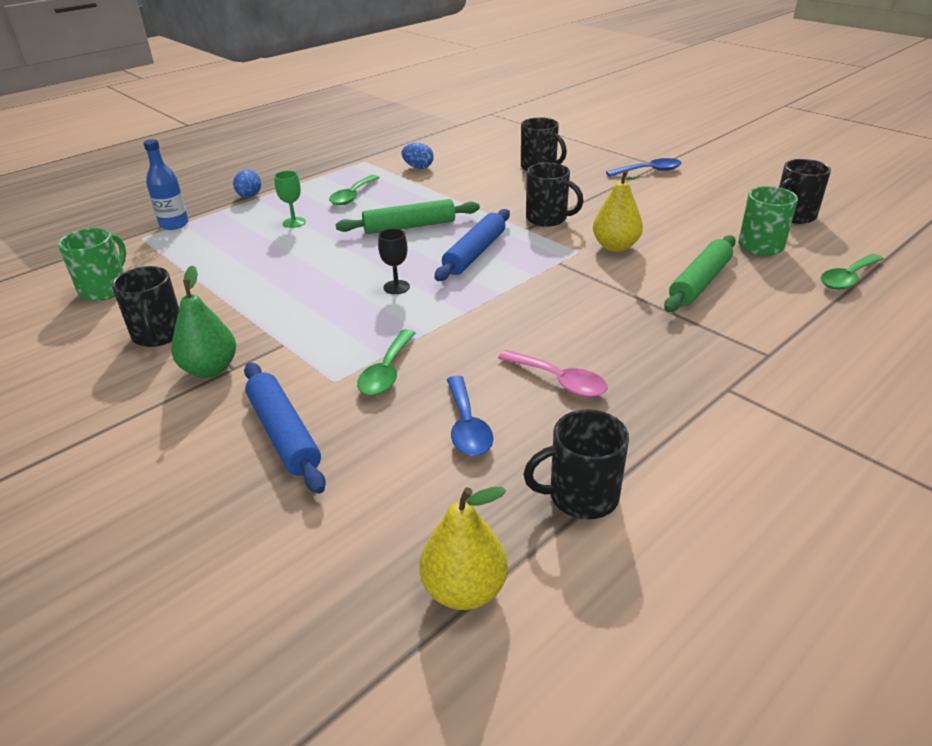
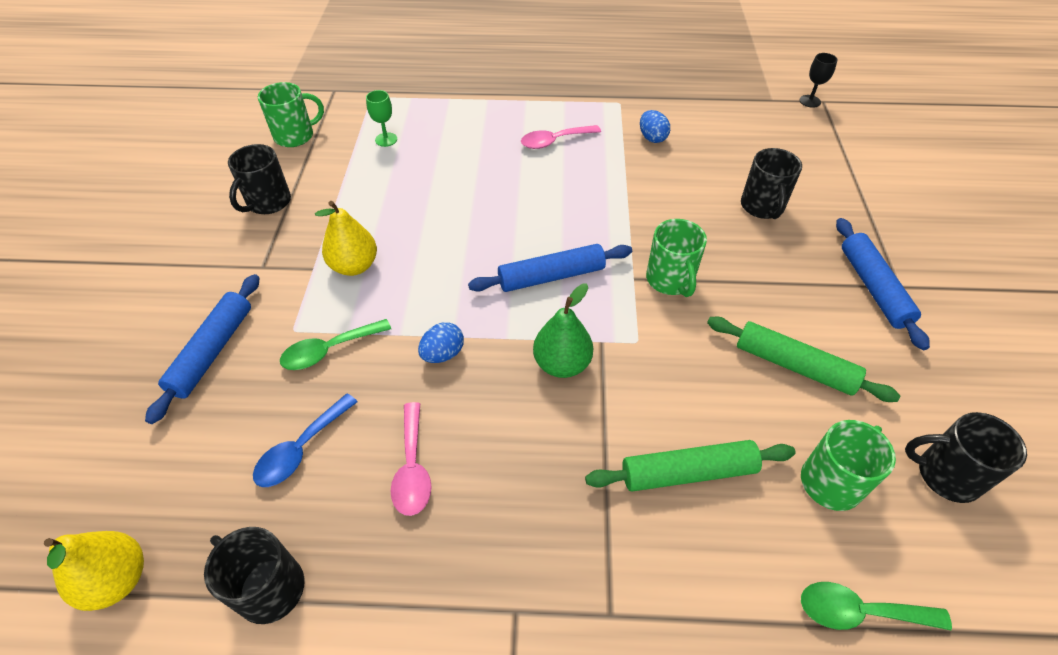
camera: 45 degrees right, 15 degrees up
blue bottle [143,139,189,230] -> none
green pear [171,265,236,378] -> green pear moved to [533,283,593,378]
blue egg [233,169,261,198] -> blue egg moved to [418,322,464,363]
green goblet [274,171,306,228] -> green goblet moved to [366,90,397,147]
green spoon [329,175,380,205] -> pink spoon [521,125,601,149]
green rolling pin [335,199,480,234] -> green rolling pin moved to [707,317,900,402]
black goblet [378,229,410,294] -> black goblet moved to [799,53,837,108]
black mug [526,163,584,227] -> green mug [646,219,707,297]
yellow pear [593,170,643,252] -> yellow pear moved to [315,201,377,276]
blue spoon [606,158,682,177] -> blue rolling pin [836,218,930,350]

